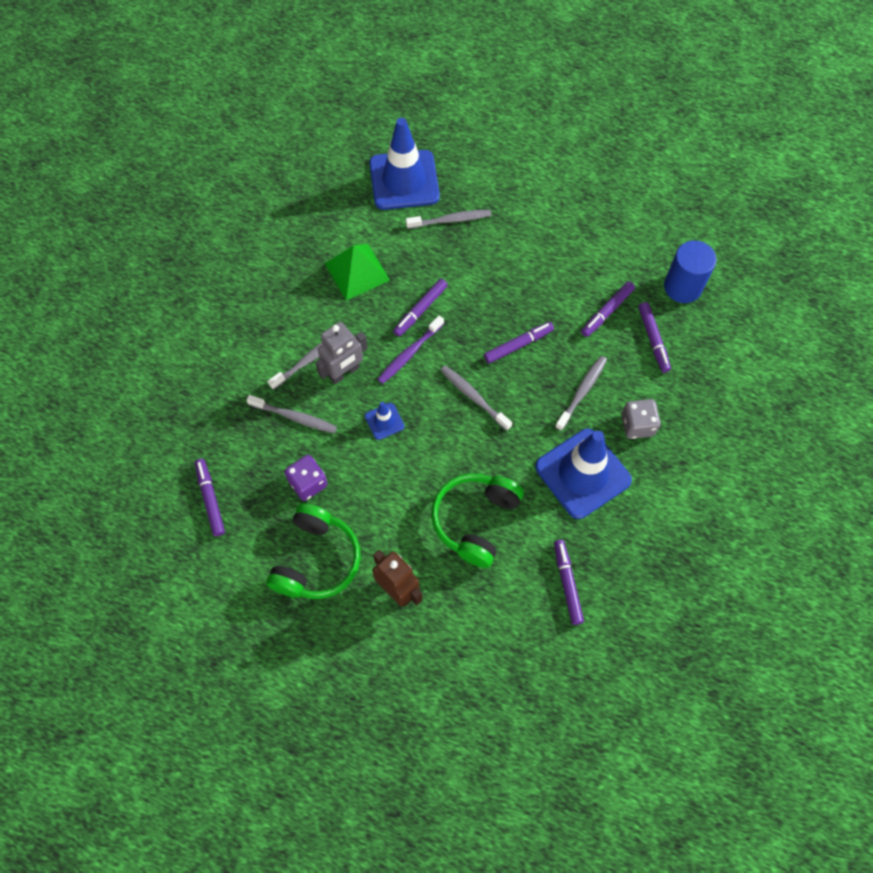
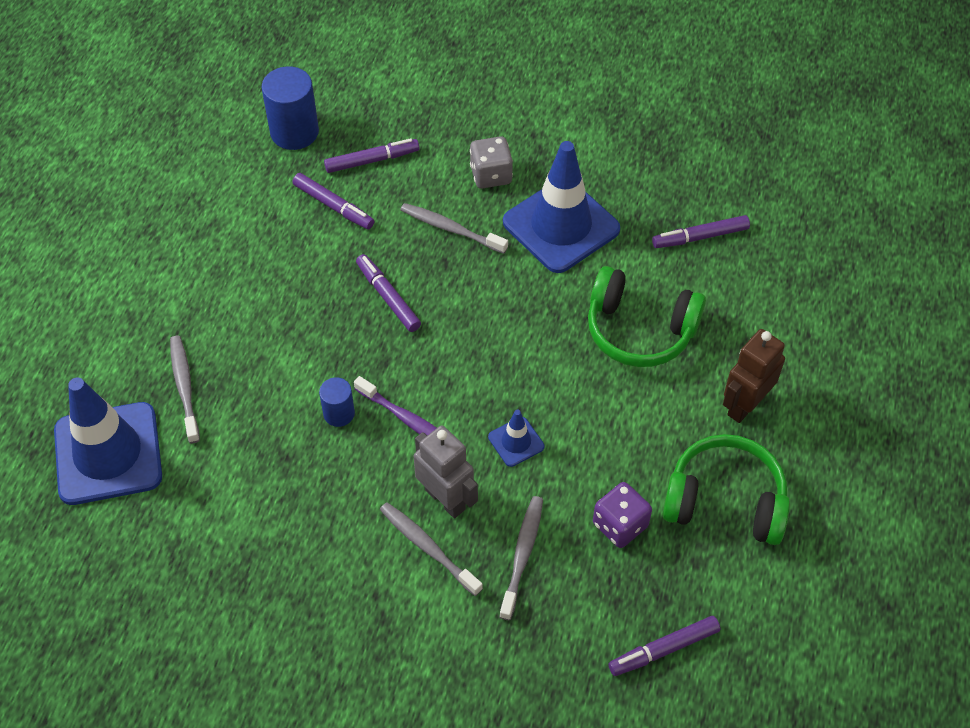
camera: 95 degrees left, 10 degrees down
green pyramid [325,244,390,300] -> none
purple marker [393,279,448,336] -> blue cylinder [319,377,355,427]
grey toothbrush [440,366,512,431] -> none

